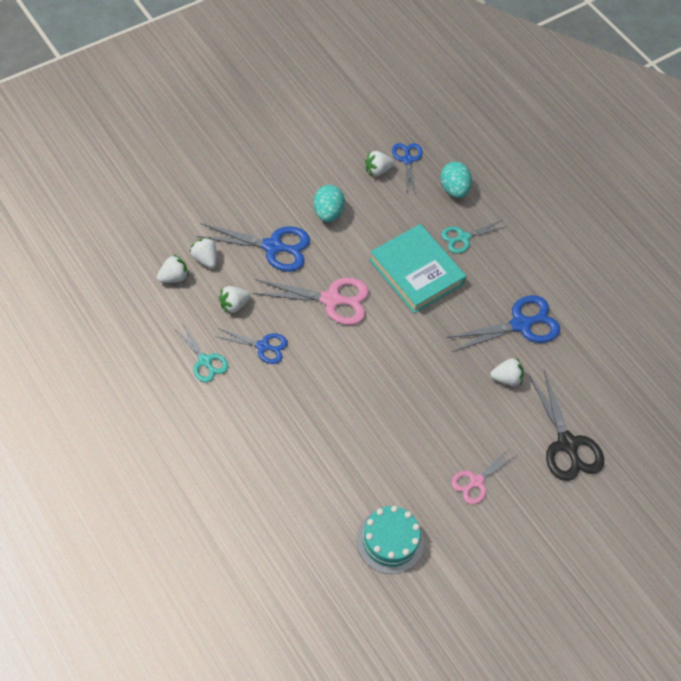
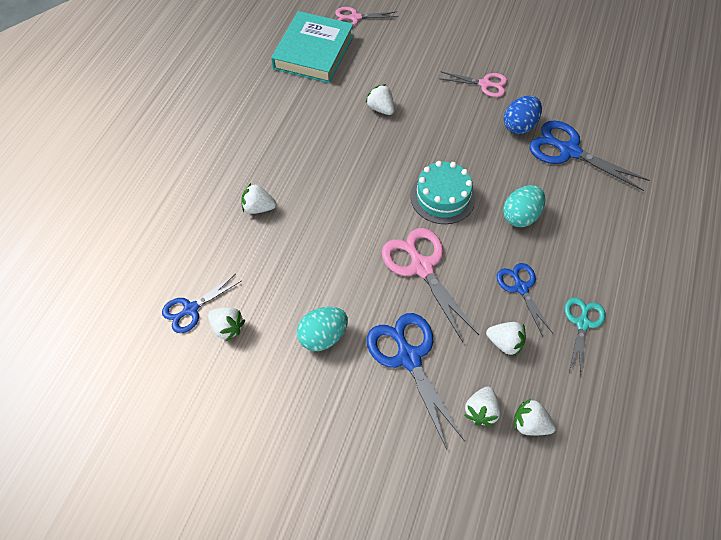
camera: 120 degrees left, 0 degrees up
turquoise cake [356,506,424,574] -> turquoise cake moved to [411,161,475,224]
turquoise book [369,224,466,314] -> turquoise book moved to [271,11,354,83]
turquoise egg [440,162,472,198] -> turquoise egg moved to [503,185,545,227]
turquoise scissors [441,220,505,254] -> white strawberry [242,183,276,214]
blue scissors [446,295,560,352] -> blue scissors moved to [529,121,650,191]
black scissors [529,370,604,481] -> none
none -> pink scissors [335,7,399,27]
none -> blue egg [504,95,542,134]

